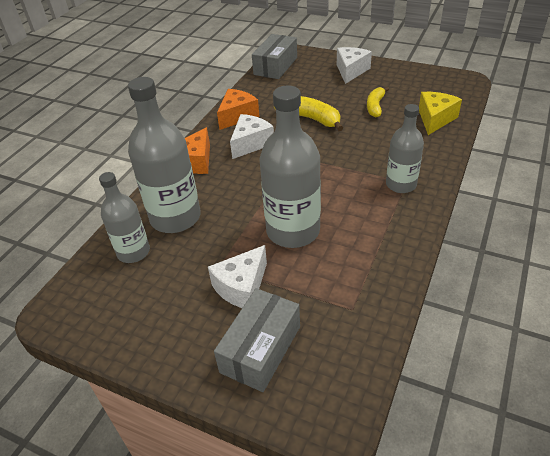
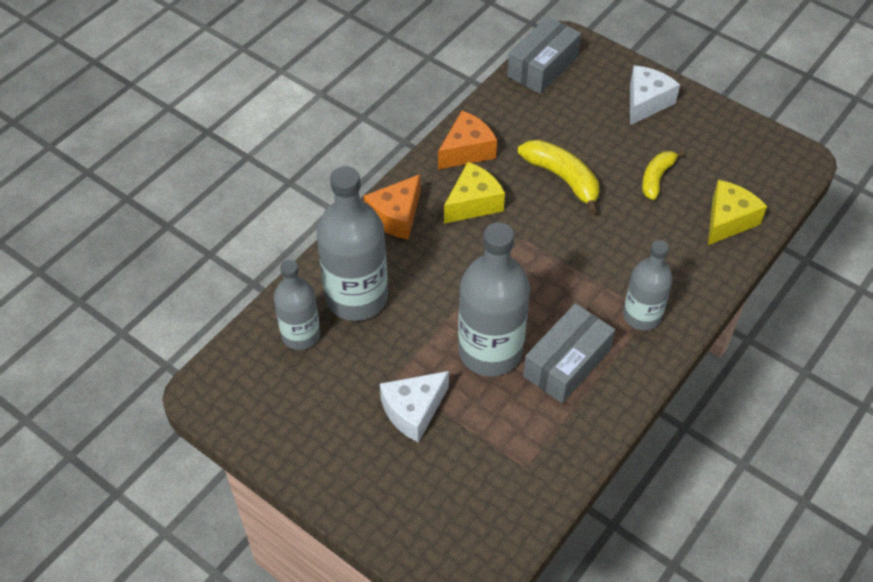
camera: 10 degrees right, 10 degrees up
grey box [214,288,300,392] -> grey box moved to [523,303,615,403]
white cheese [230,114,274,159] -> yellow cheese [444,162,505,223]

